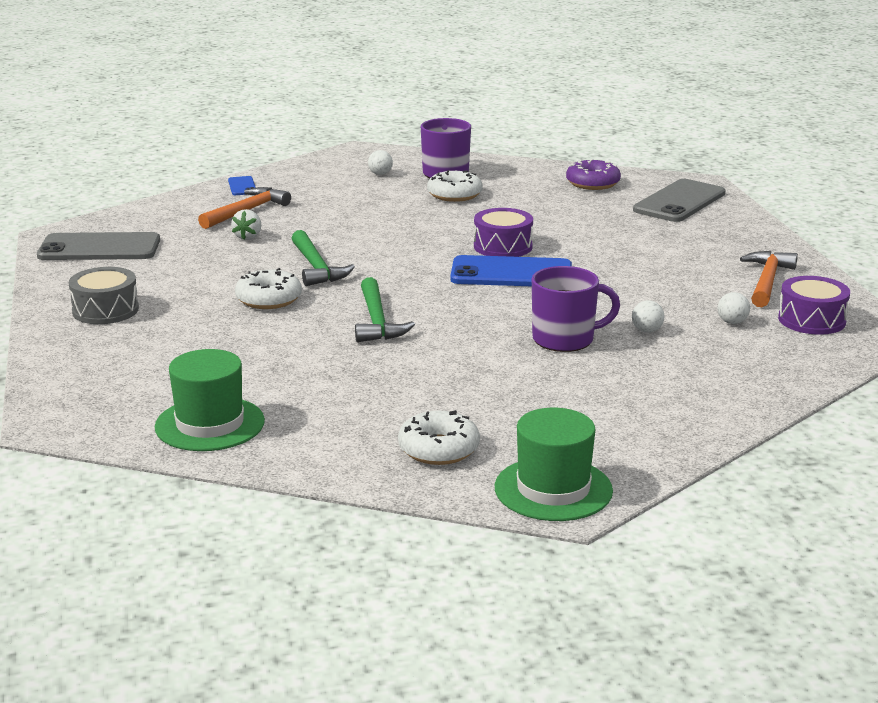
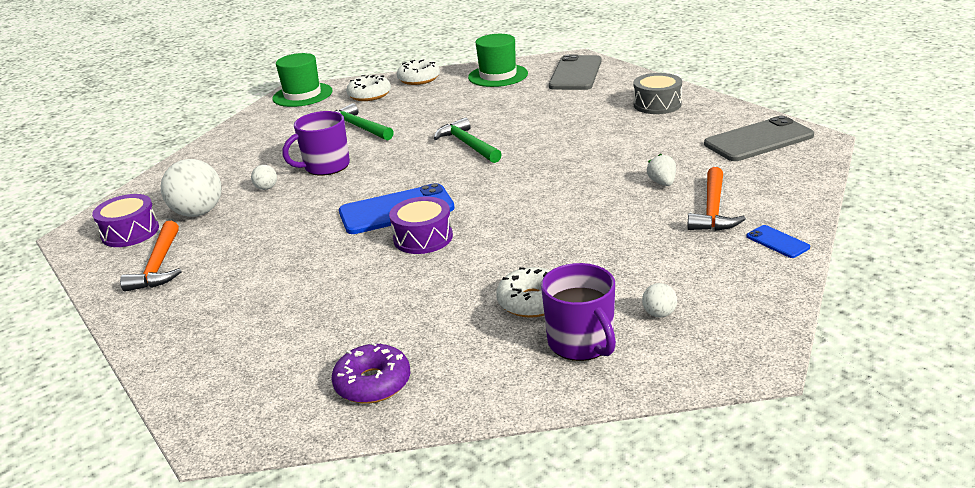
camera: 160 degrees right, 5 degrees up
white donut [235,268,302,309] -> white donut moved to [397,59,440,85]
green hammer [291,230,355,286] -> green hammer moved to [334,103,394,141]
grey phone [633,179,725,222] -> grey phone moved to [549,55,602,90]
white ball [718,292,750,324] -> white ball [161,159,222,217], size x2.18

